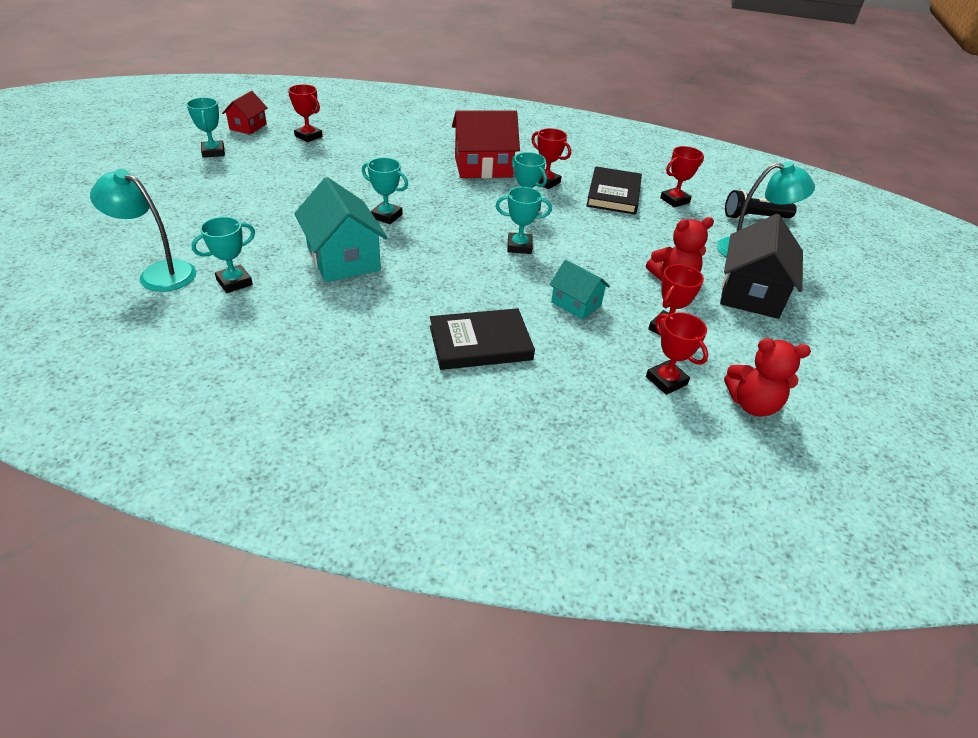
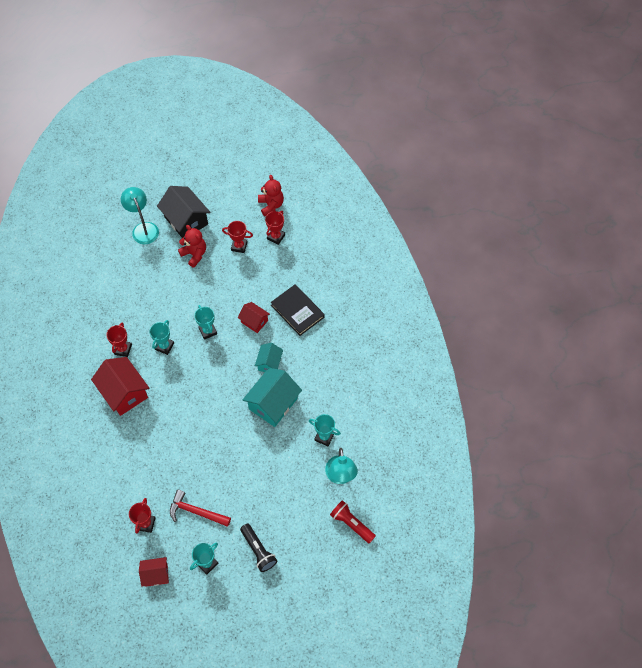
camera: 115 degrees left, 20 degrees up
turquoise trophy [362,158,408,224] -> none
turquoise house [549,260,610,320] -> turquoise house moved to [255,343,283,372]
black book [586,166,642,215] -> none
red trophy [660,146,704,208] -> none
black house [720,214,803,319] -> black house turned 60 degrees clockwise [157,186,210,238]
black flashlight [725,190,797,219] -> black flashlight moved to [240,524,277,572]
none -> red hammer [170,490,231,527]
none -> red house [238,302,270,333]
none -> red flashlight [330,500,376,544]

